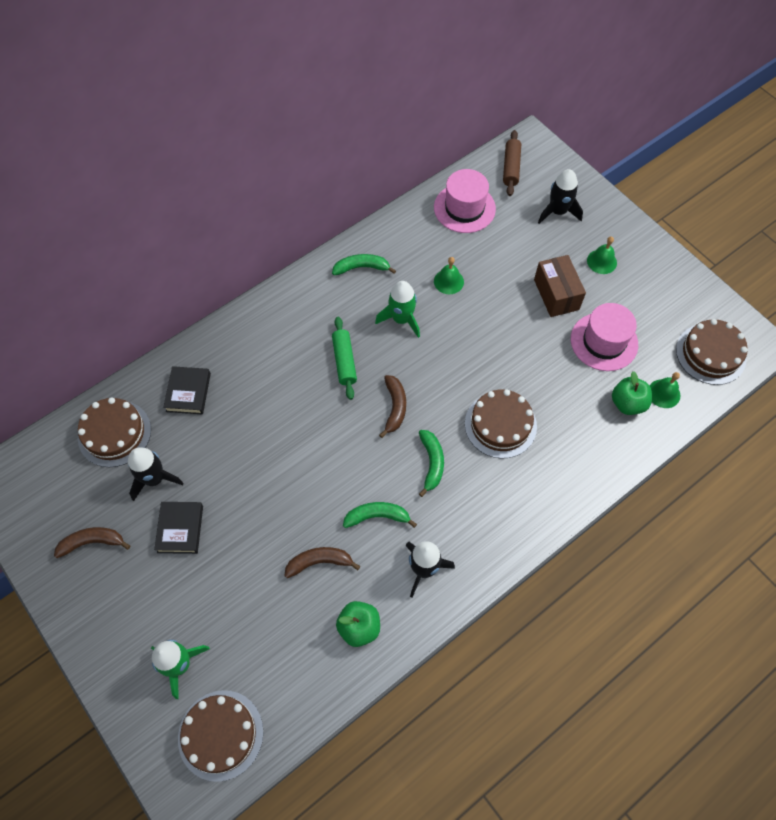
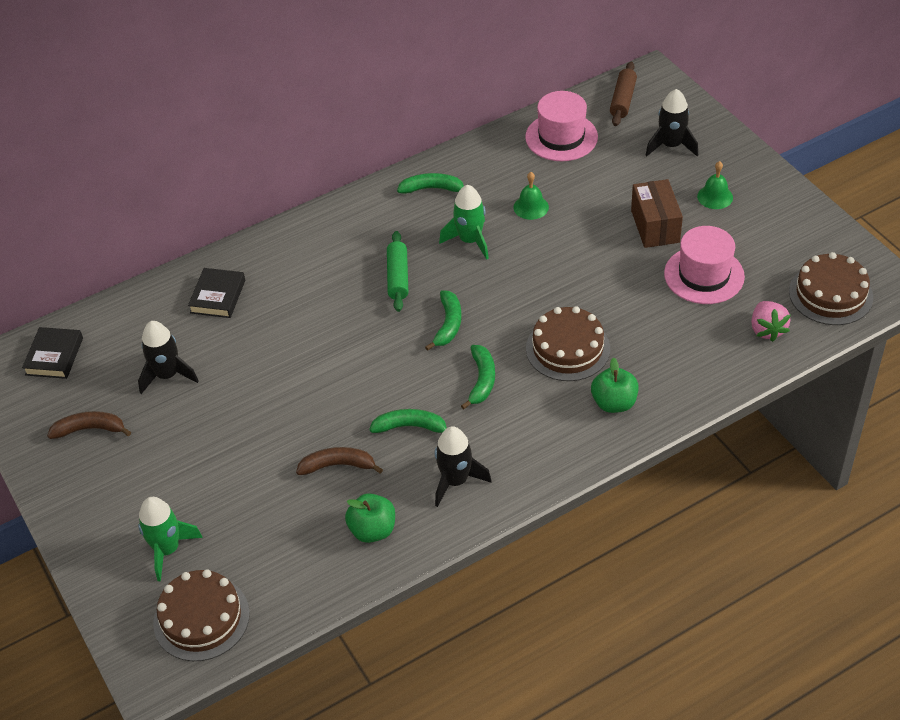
camera: 10 degrees right, 15 degrees down
brown cake [78,397,151,467] -> none
black book [154,502,203,554] -> black book moved to [22,327,83,379]
brown banana [379,375,406,438] -> green banana [425,290,462,351]
green apple [612,371,652,415] -> green apple moved to [591,357,639,413]
green bell [650,372,680,408] -> pink strawberry [751,301,790,342]

